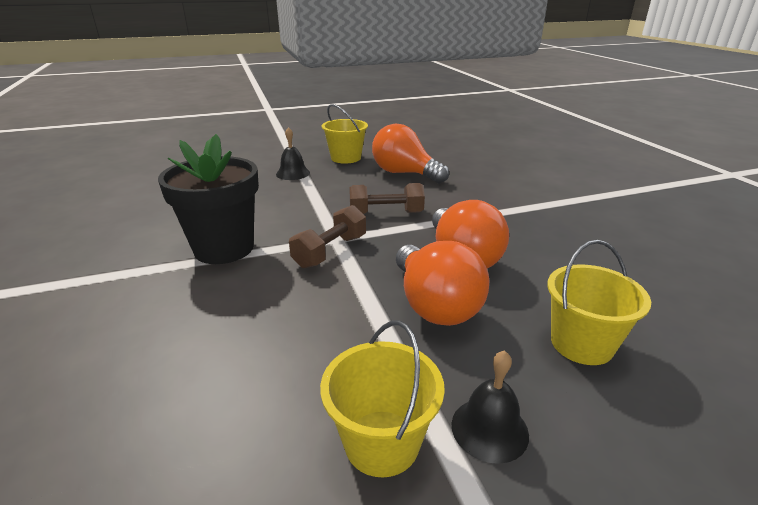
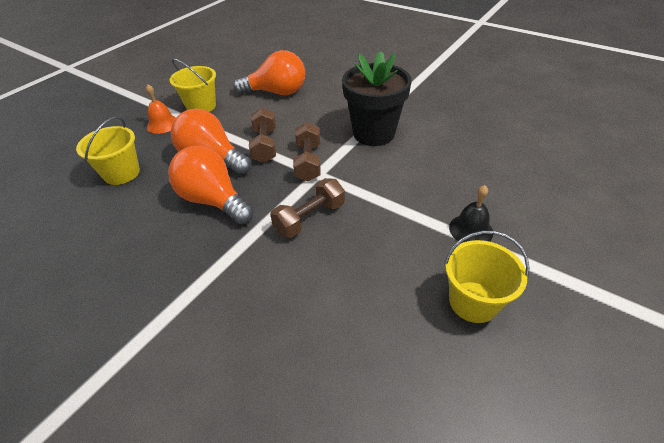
camera: 145 degrees right, 15 degrees up
orange light bulb [372,123,449,183] -> orange light bulb moved to [233,50,305,95]
black bell [452,350,529,464] -> orange bell [146,84,176,134]
none -> brown dumbbell [249,108,276,163]

